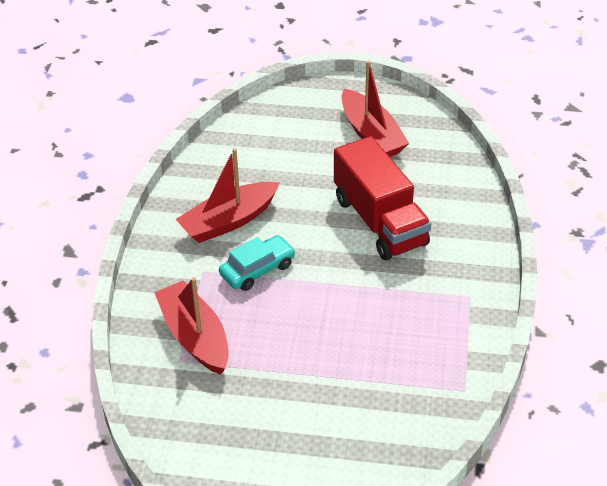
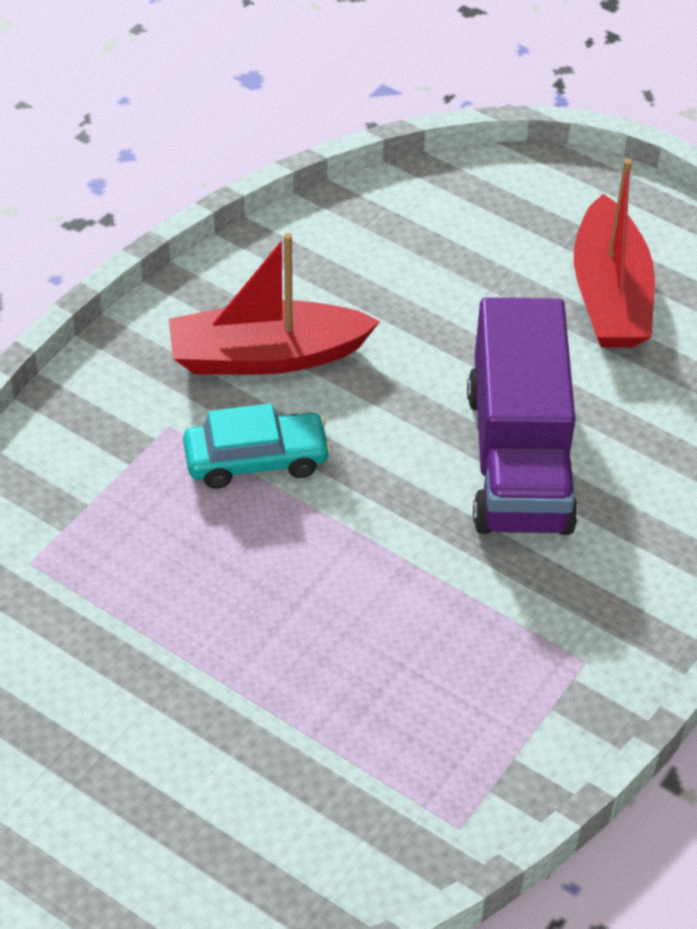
camera: 25 degrees right, 5 degrees up
red boat [154,277,229,375] -> none
red truck [334,136,431,260] -> purple truck [467,297,578,535]

